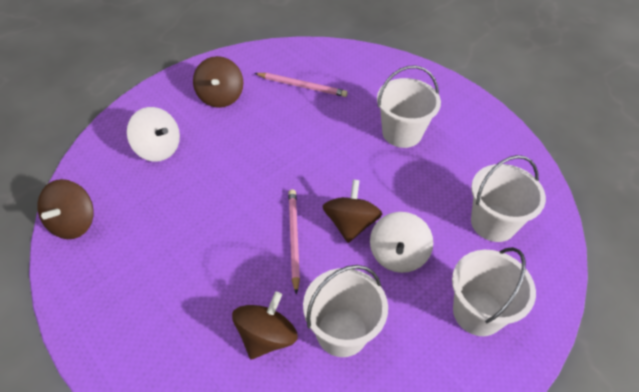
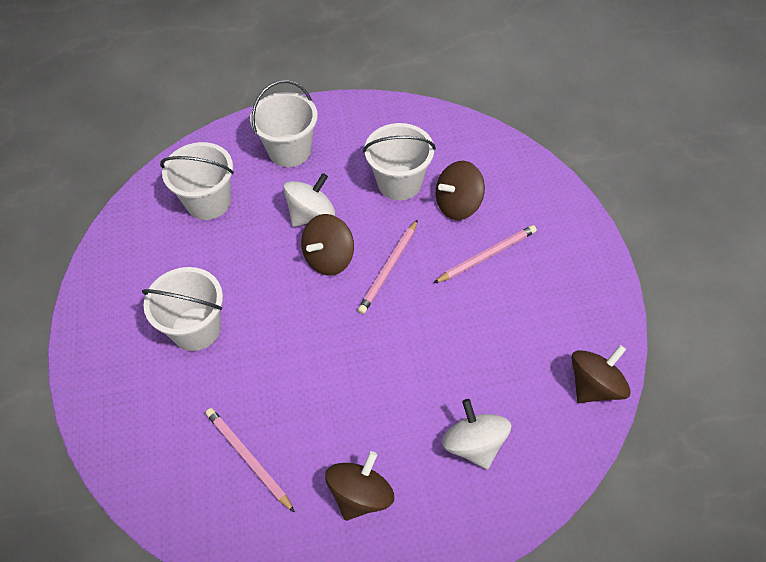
camera: 145 degrees left, 5 degrees up
none -> pink pencil [434,225,537,283]

